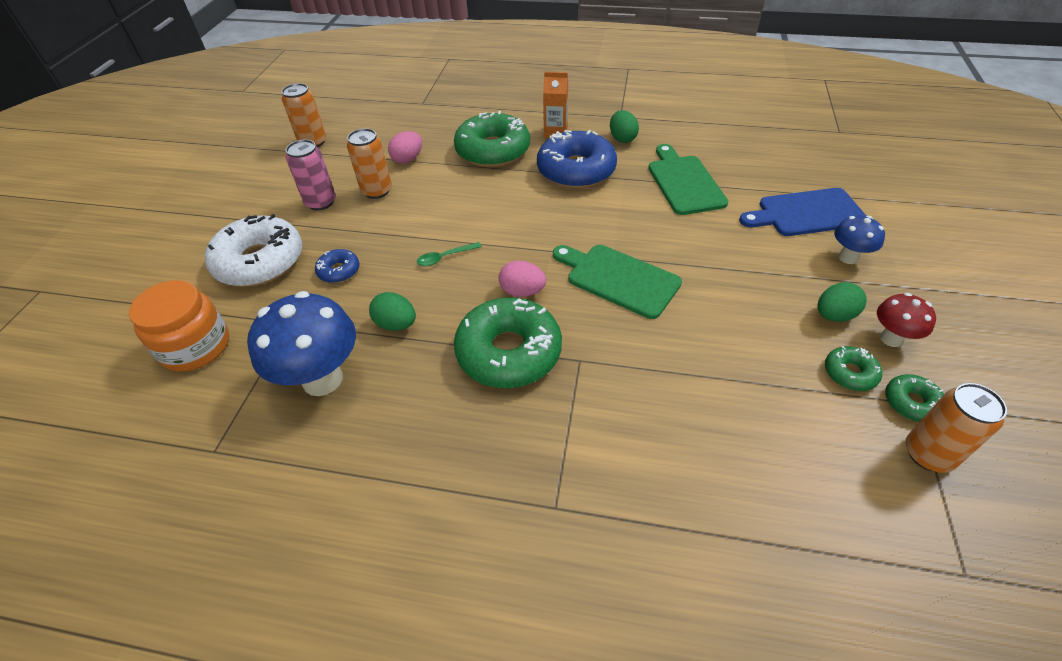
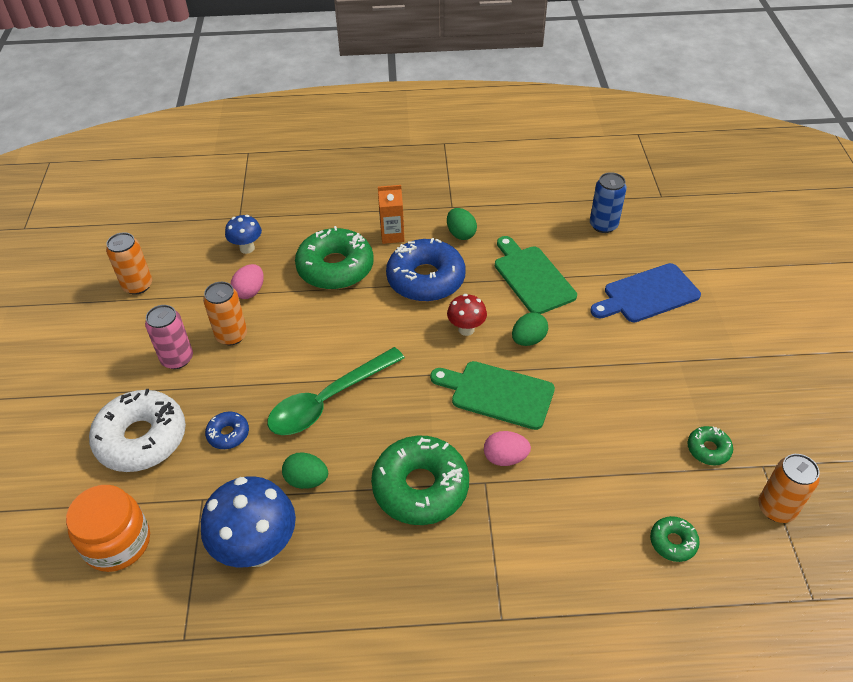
camera: 15 degrees left, 0 degrees up
green spoon [417,242,482,266] -> green spoon [267,347,405,435], size x2.42
pink egg [499,261,546,297] -> pink egg moved to [484,431,531,466]
green egg [817,282,867,322] -> green egg moved to [512,312,548,346]
blue mushroom [834,216,885,264] -> blue mushroom moved to [225,215,262,254]
red mushroom [877,293,936,347] -> red mushroom moved to [447,294,487,336]
green donut [885,374,944,422] -> green donut moved to [650,516,700,562]
none -> blue can [590,172,627,233]

